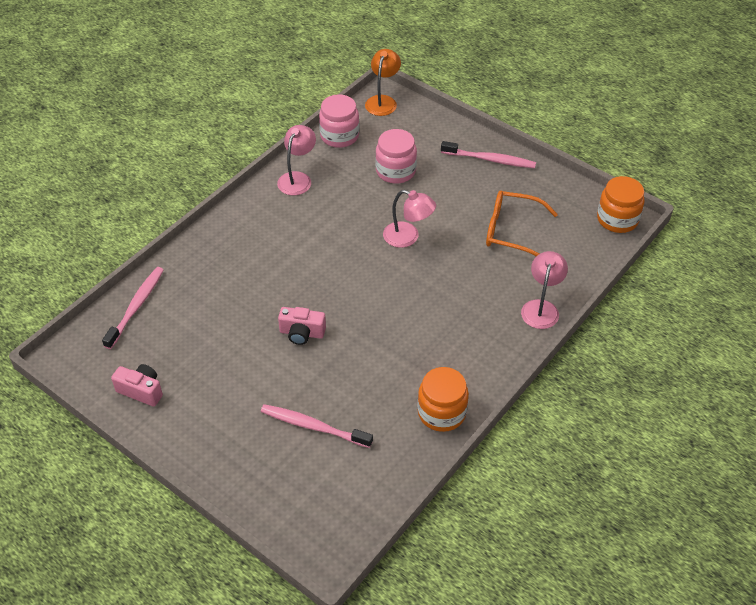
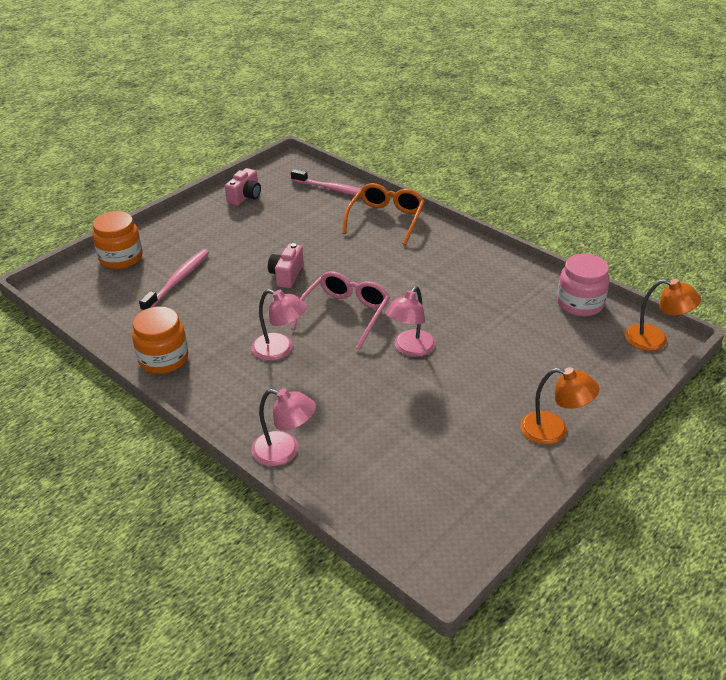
camera: 95 degrees right, 10 degrees down
pink lamp [277,125,316,195] -> pink lamp moved to [251,289,307,361]
pink jar [375,129,417,184] -> none
pink toothbrush [441,141,536,168] -> orange lamp [520,367,599,445]
orange glasses [486,191,558,256] -> orange glasses moved to [342,183,425,245]
orange jar [597,176,645,233] -> orange jar moved to [93,211,143,269]
none -> pink glasses [291,271,390,350]

